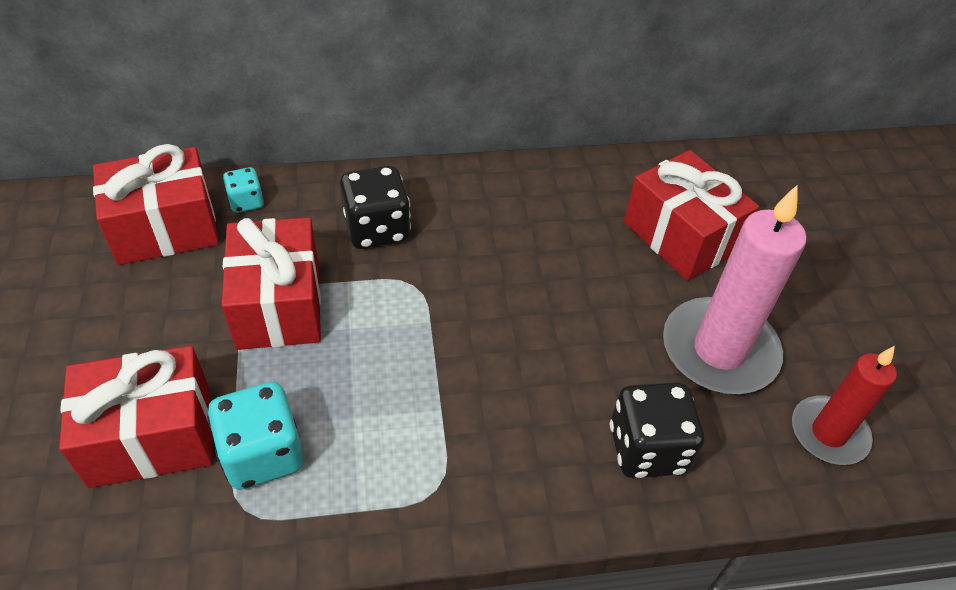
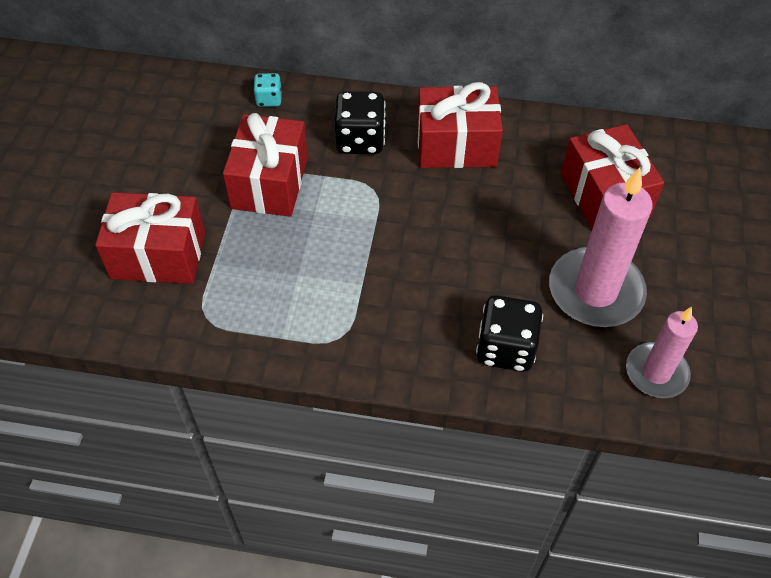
camera: 20 degrees right, 5 degrees up
red gift [93,144,219,265] -> red gift moved to [417,82,503,168]
turquoise dice [207,382,304,490] -> none
red candle [792,346,897,465] -> pink candle [626,307,698,398]

